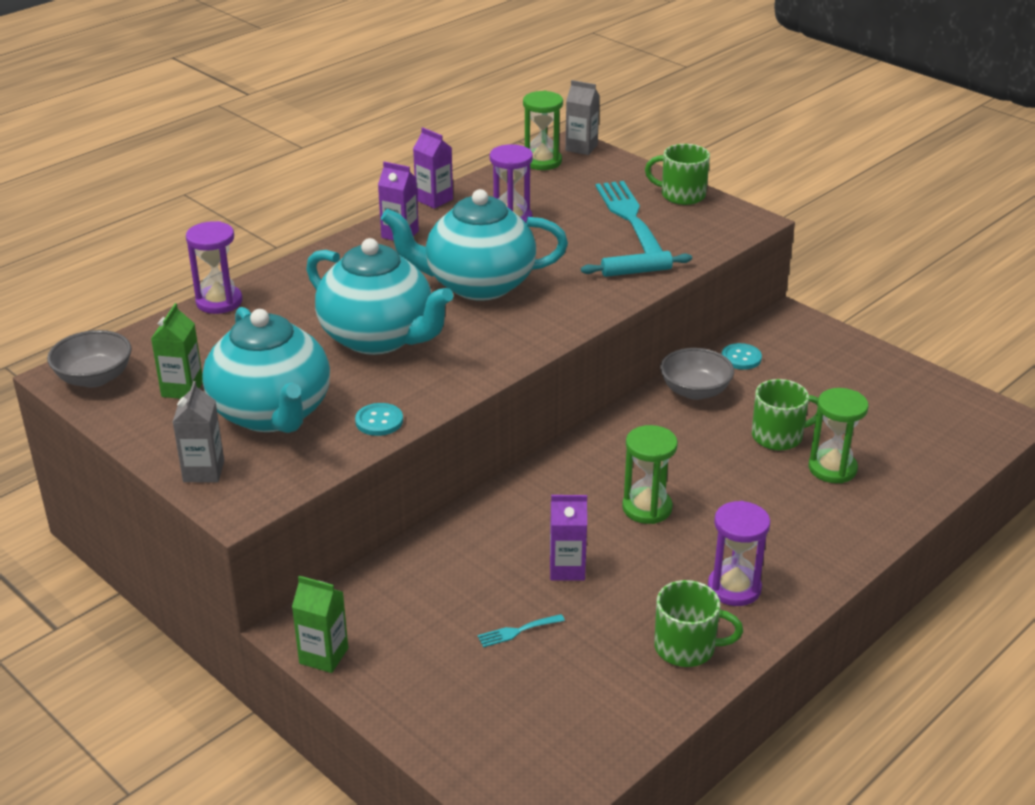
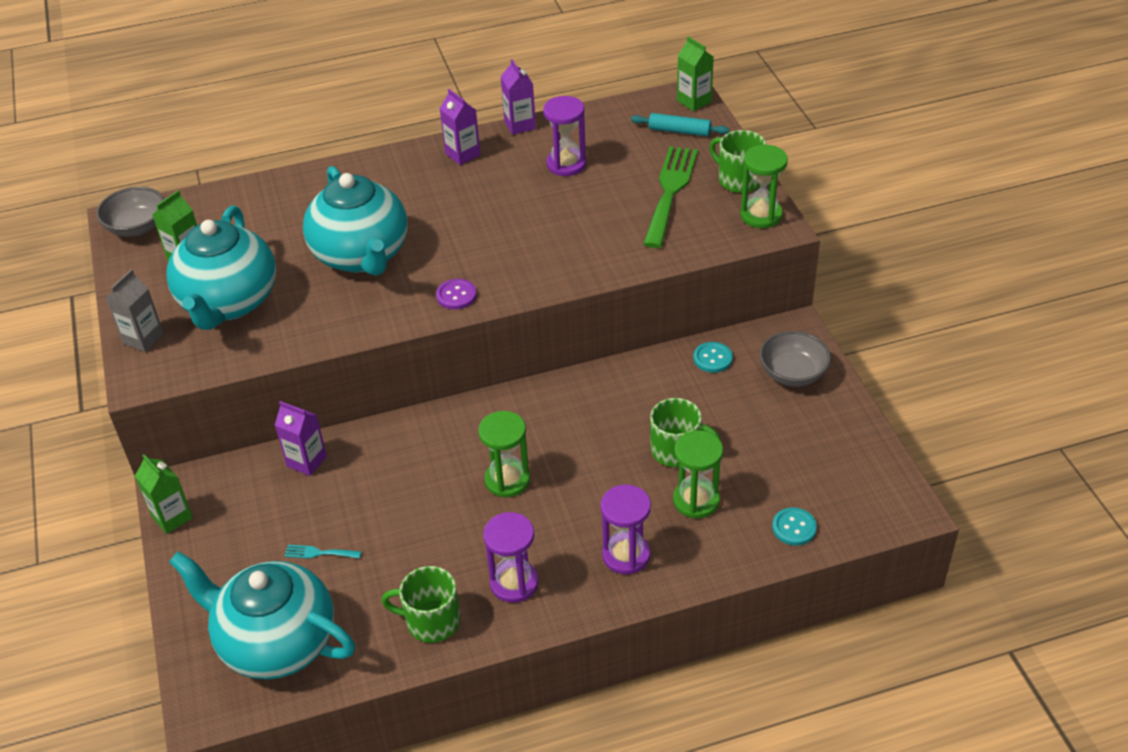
camera: 30 degrees right, 10 degrees up
purple hourglass [186,221,242,314] -> purple hourglass moved to [601,485,651,574]
turquoise button [355,403,403,436] -> turquoise button moved to [772,508,817,545]
turquoise teapot [381,189,568,301] -> turquoise teapot moved to [169,551,355,679]
green hourglass [523,91,563,170] -> green hourglass moved to [740,145,788,228]
purple carton [550,495,587,581] -> purple carton moved to [275,401,327,476]
grey carton [565,80,600,155] -> green carton [677,37,714,111]
turquoise rolling pin [581,251,692,277] -> turquoise rolling pin moved to [631,113,730,137]
turquoise fork [595,181,663,253] -> green fork [643,146,698,248]
green mug [654,580,743,667] -> green mug turned 150 degrees clockwise [381,566,460,643]
grey bowl [660,348,734,400] -> grey bowl moved to [759,331,831,387]
none -> purple button [436,279,477,310]

